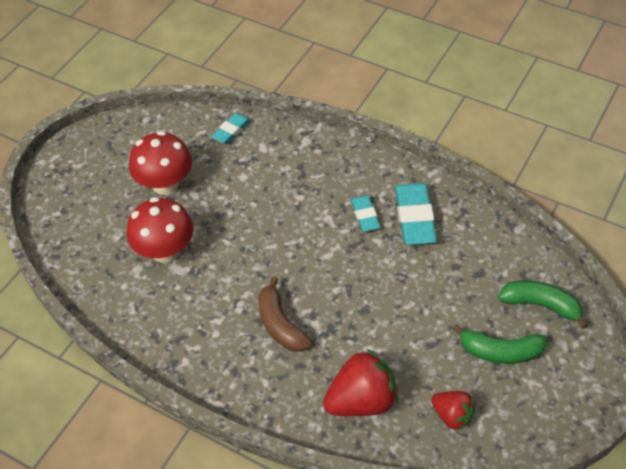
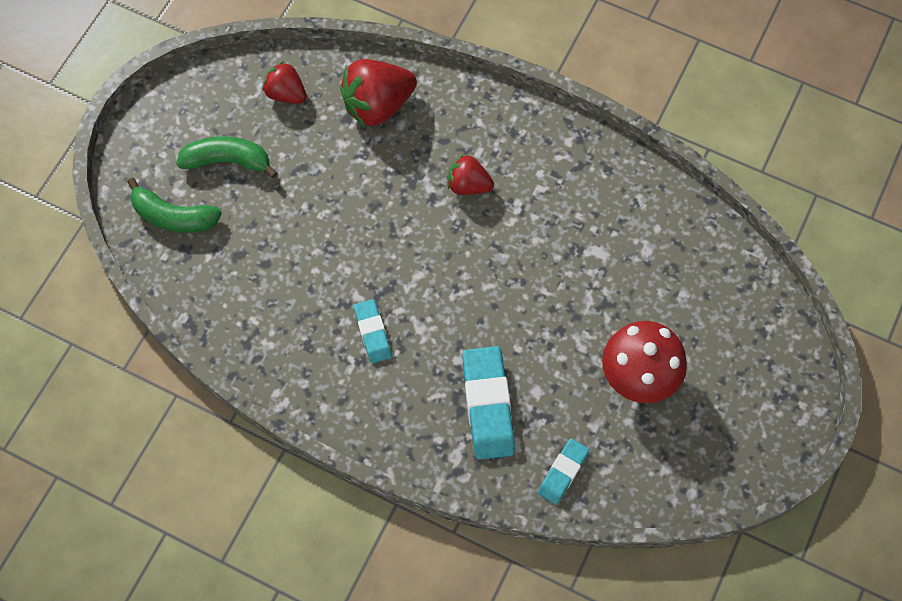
camera: 175 degrees right, 15 degrees up
red mushroom [127,197,194,263] -> none
brown banana [259,276,312,352] -> red strawberry [448,154,494,195]
turquoise eraser [395,183,437,245] -> turquoise eraser moved to [462,346,515,460]

